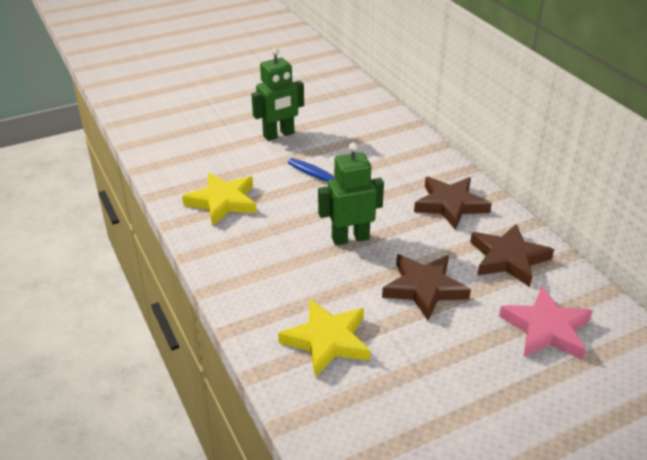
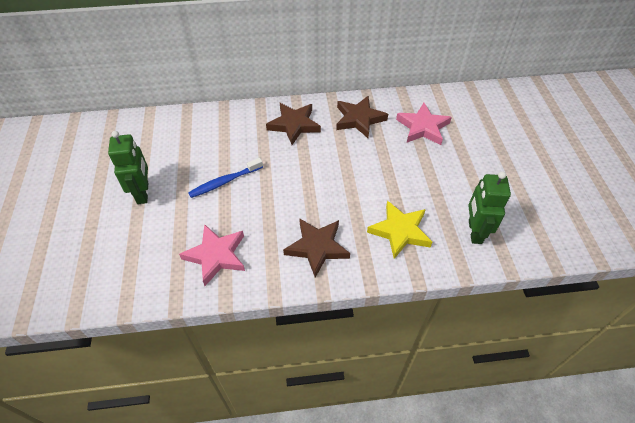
camera: 70 degrees left, 15 degrees up
yellow star [182,172,257,226] -> pink star [179,224,245,286]
green robot [318,143,384,246] -> green robot moved to [468,171,511,244]
brown star [382,254,471,320] -> brown star moved to [283,218,350,277]

